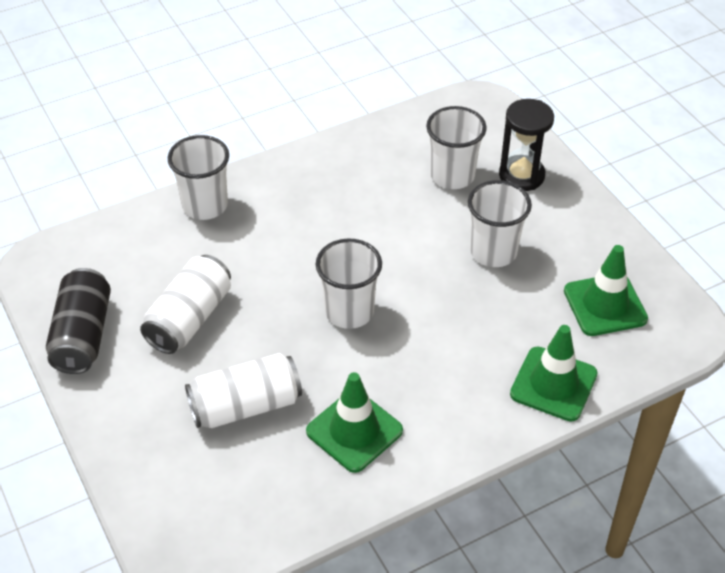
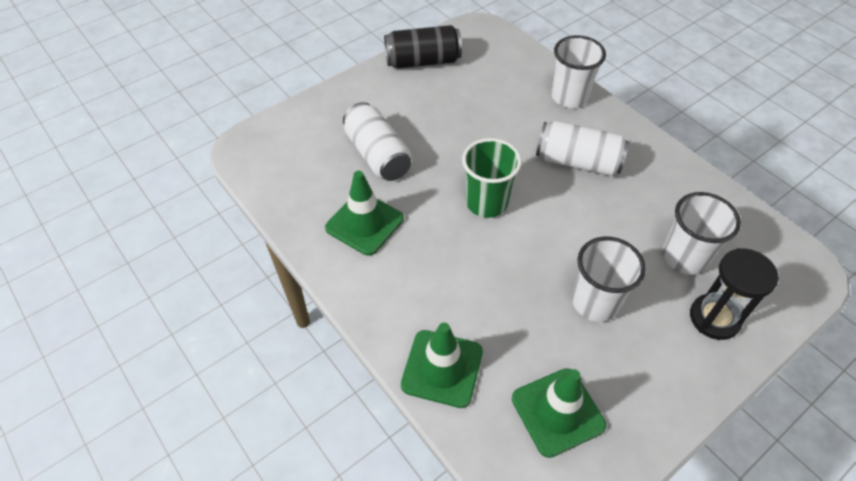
camera: 80 degrees right, 5 degrees up
white can [140,255,231,354] -> white can moved to [536,121,629,176]
white cup [316,239,382,329] -> green cup [462,138,522,218]

